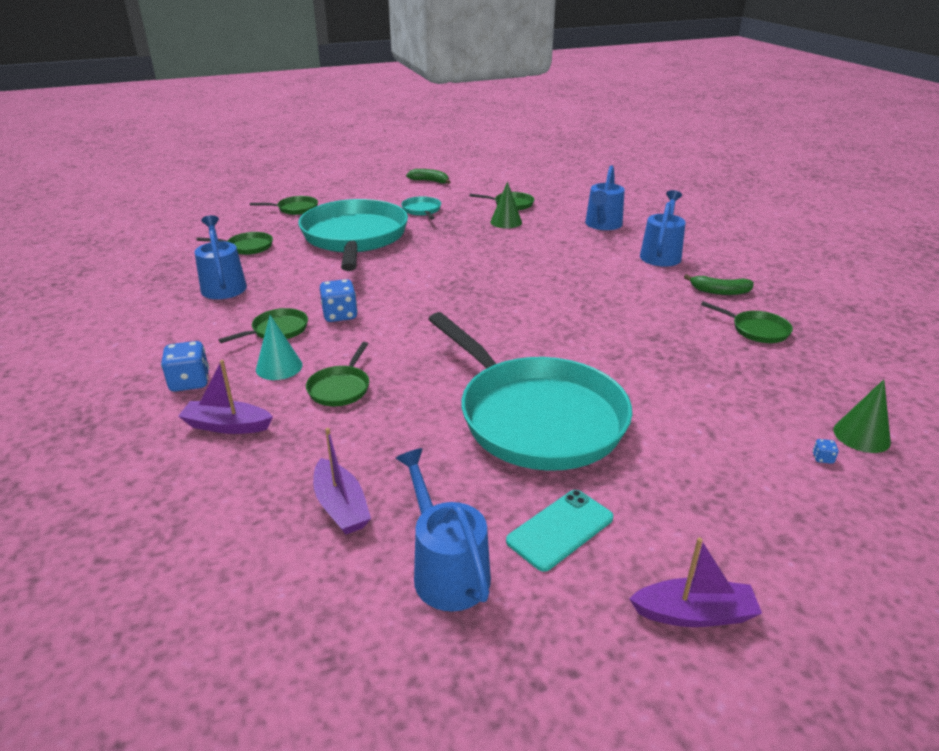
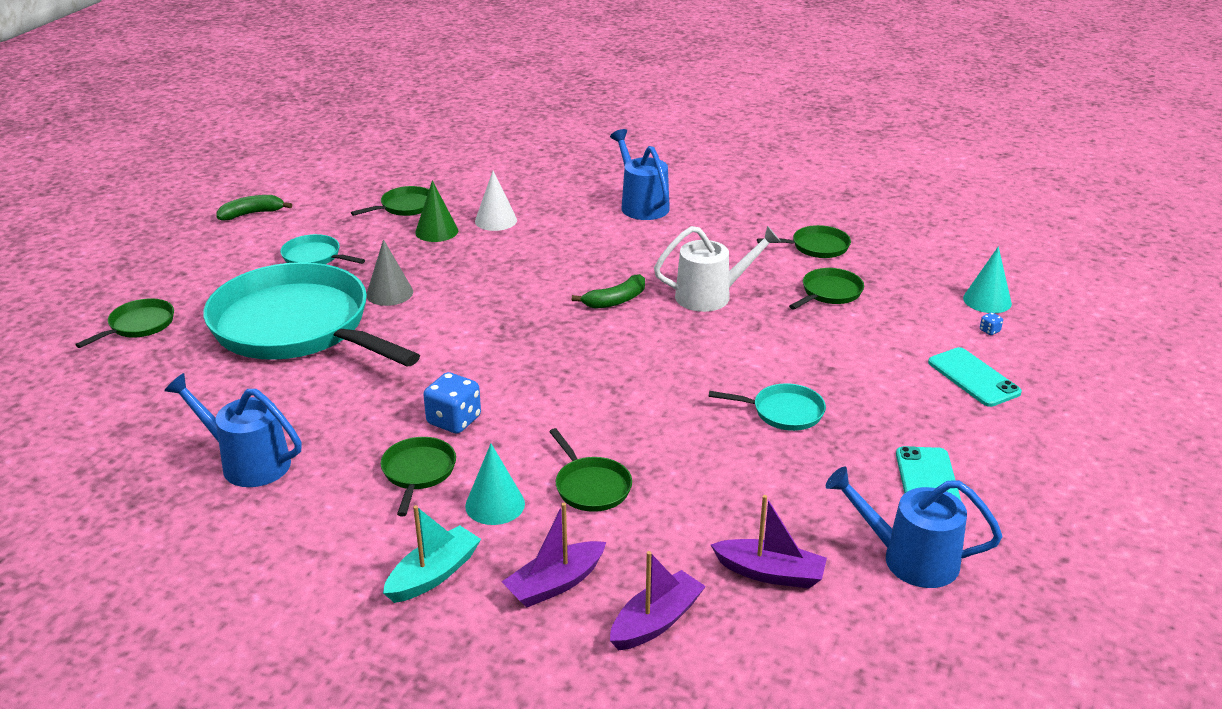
camera: 45 degrees left, 0 degrees up
blue dice [161,341,209,392] -> turquoise boat [383,505,481,603]
green pan [196,232,273,255] -> green pan moved to [789,268,864,310]
turquoise pan [428,312,632,471] -> turquoise pan [709,383,826,431], size x0.40
blue watering can [585,165,625,230] -> none
purple boat [629,538,762,627] -> purple boat moved to [610,551,706,650]
green banana [684,274,754,295] -> green banana moved to [572,274,645,309]
green cone [833,379,891,453] -> turquoise cone [963,246,1012,313]
none -> grey cone [366,239,413,306]
none -> white cone [475,171,517,231]
none -> white watering can [654,226,781,312]
none -> turquoise phone [928,347,1022,407]

